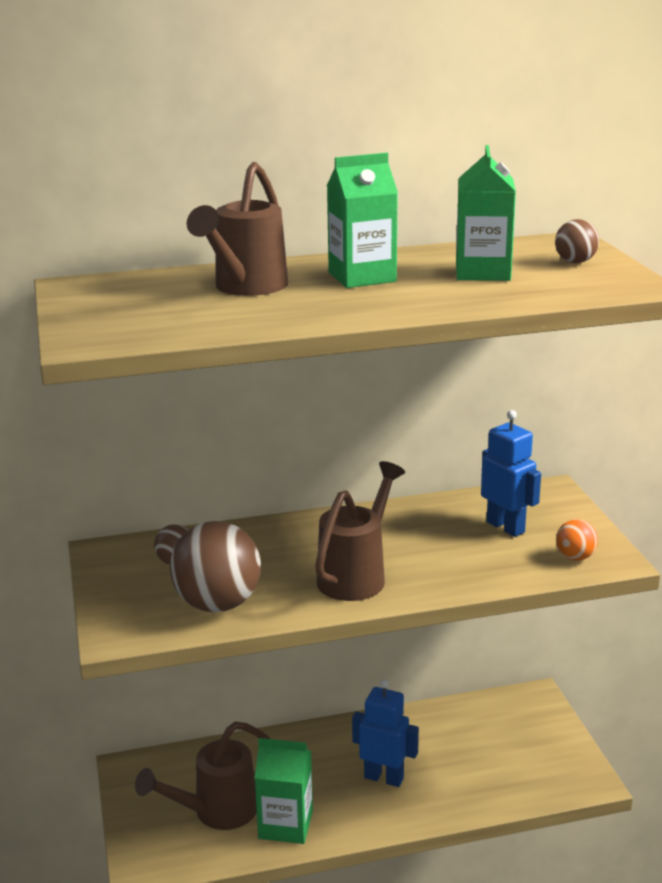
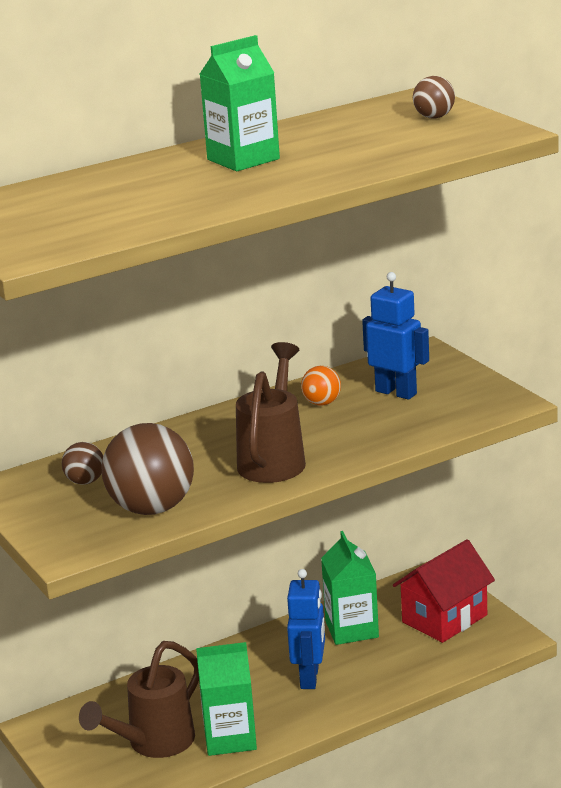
camera: 15 degrees left, 0 degrees up
brown watering can [187,162,288,296] -> none
blue robot [352,679,419,787] -> blue robot turned 90 degrees clockwise [287,569,325,689]
green carton [456,145,516,281] -> green carton moved to [321,531,379,645]
orange ball [556,520,598,561] -> orange ball moved to [301,366,341,406]
none -> red house [393,540,495,643]

